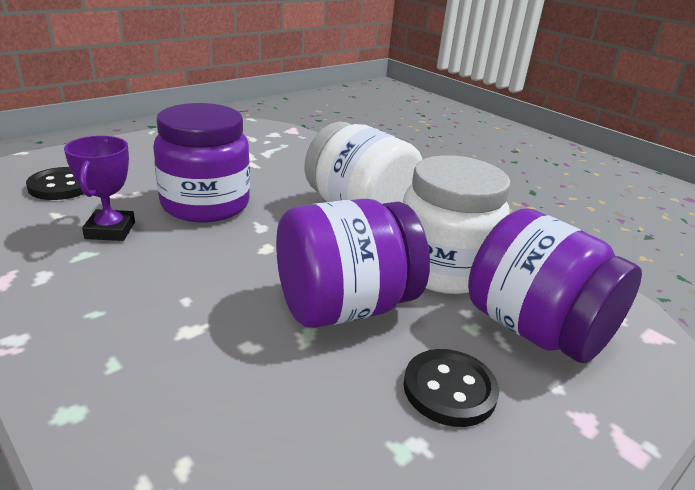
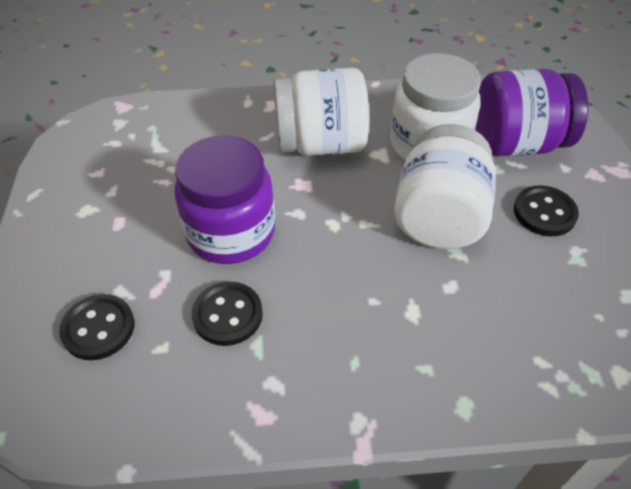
camera: 50 degrees left, 20 degrees up
purple trophy [64,136,135,241] -> black button [192,282,263,346]
purple jar [276,199,430,328] -> white jar [394,124,496,249]

